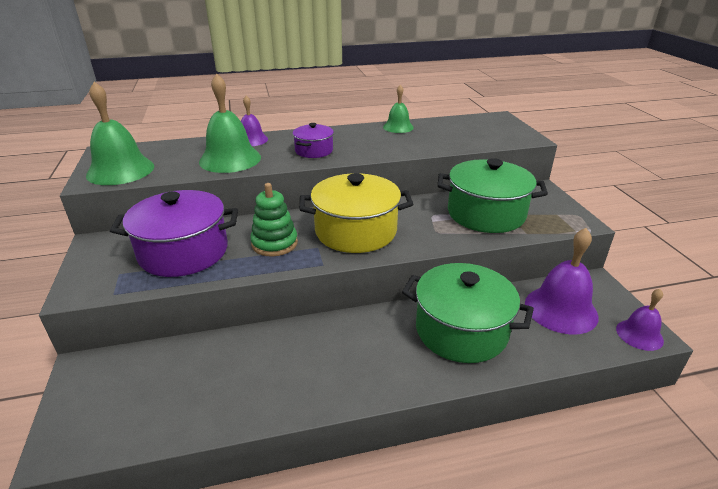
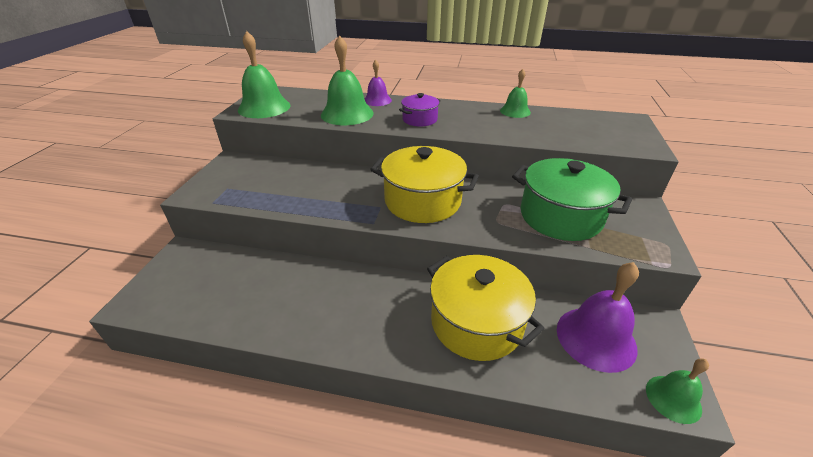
camera: 25 degrees right, 5 degrees up
purple pot [110,190,238,277] -> none
green stacking toy [250,183,298,257] -> none
green pot [402,263,534,363] -> yellow pot [427,255,545,361]
purple bell [616,289,664,351] -> green bell [646,358,709,424]

